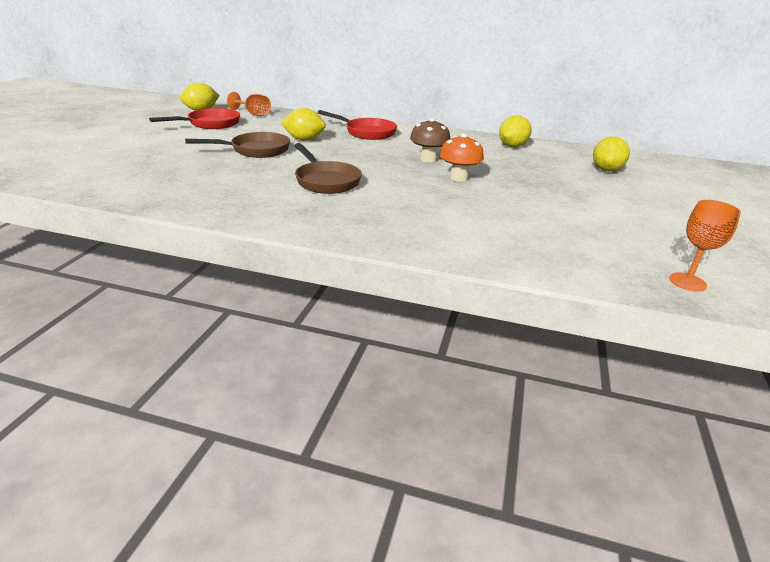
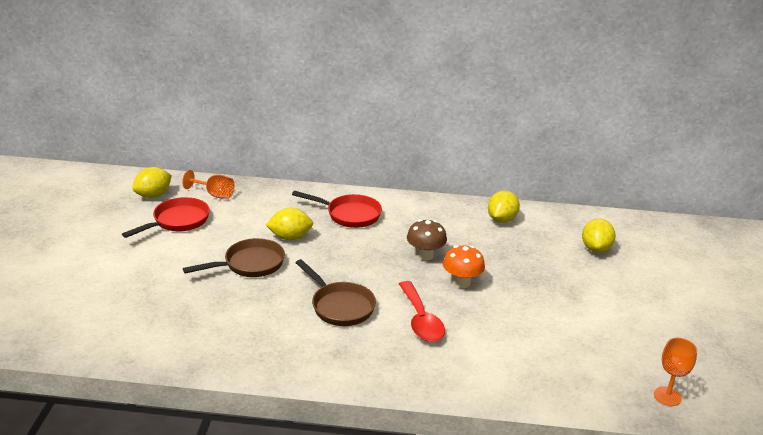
camera: 10 degrees left, 0 degrees up
none -> red spoon [399,281,445,342]

